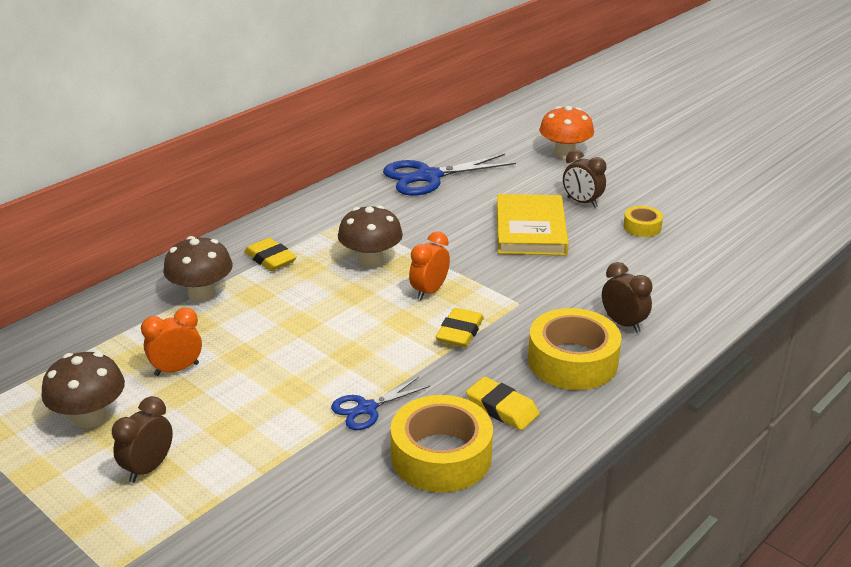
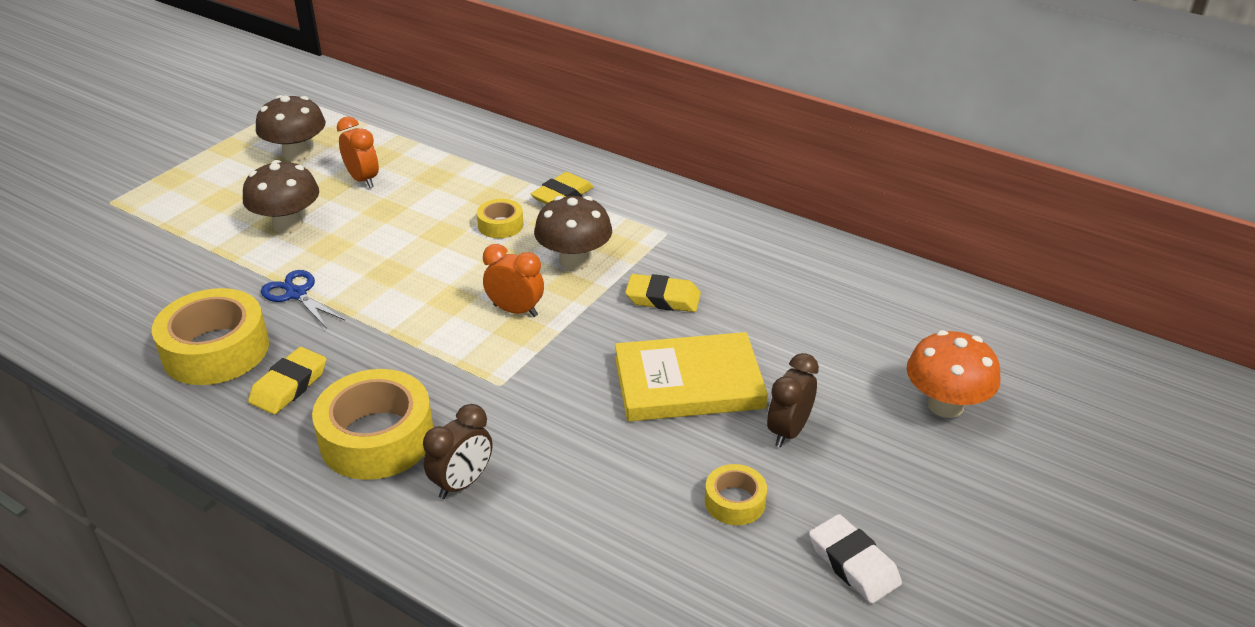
camera: 80 degrees right, 5 degrees up
brown clock [112,396,173,483] -> none
brown mushroom [163,236,233,302] -> brown mushroom moved to [243,160,319,233]
blue scissors [383,154,516,196] -> none
yellow eraser [436,308,484,347] -> yellow eraser moved to [625,274,701,312]
none -> yellow tape [477,199,524,238]
none -> white eraser [809,514,902,604]

